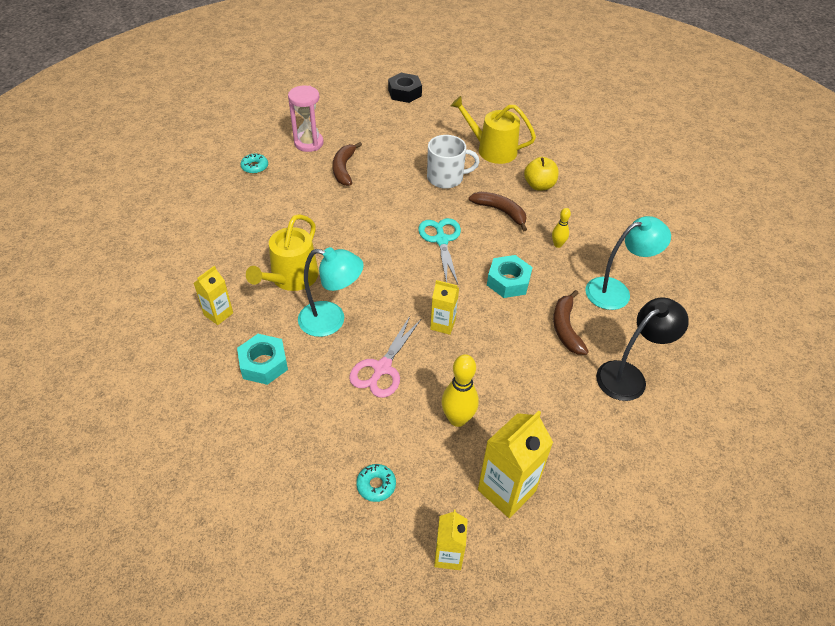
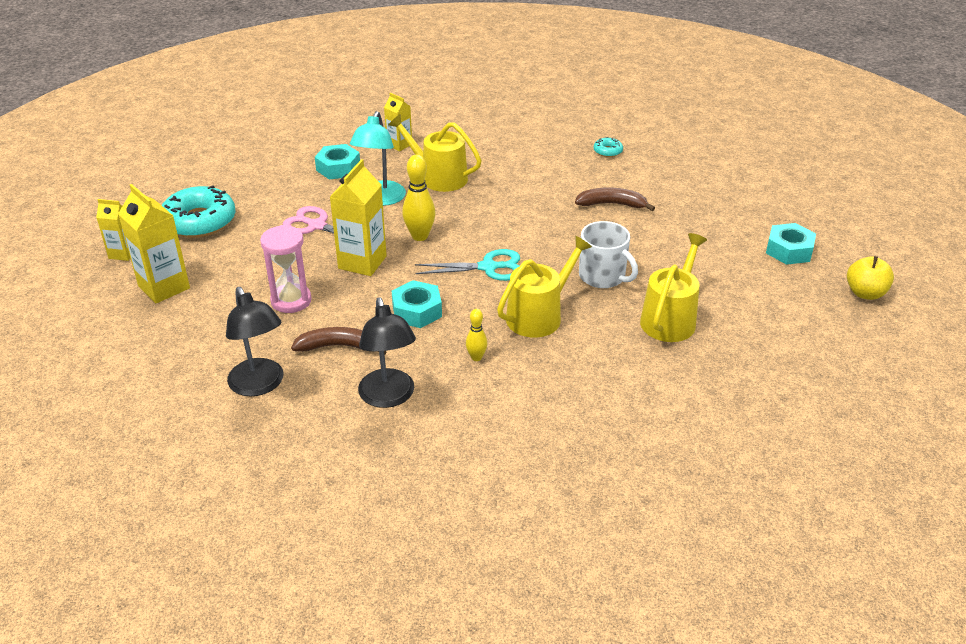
camera: 95 degrees right, 10 degrees down
pink hourglass [288,86,324,152] -> pink hourglass moved to [260,225,312,313]
turquoise donut [356,464,396,502] -> turquoise donut [162,185,236,238], size x2.26
black nut [388,73,422,103] -> turquoise nut [766,223,816,265]
white mug [427,135,479,189] -> white mug turned 45 degrees counterclockwise [579,221,638,288]
yellow carton [430,280,459,335] -> yellow carton [330,159,387,276], size x1.69
yellow bowling pin [441,354,479,427] -> yellow bowling pin moved to [402,155,436,241]
brown banana [469,192,527,231] -> yellow watering can [497,236,592,338]
yellow apple [524,157,559,191] -> yellow apple moved to [847,256,894,300]
turquoise lamp [585,216,671,310] -> black lamp [358,297,416,408]

